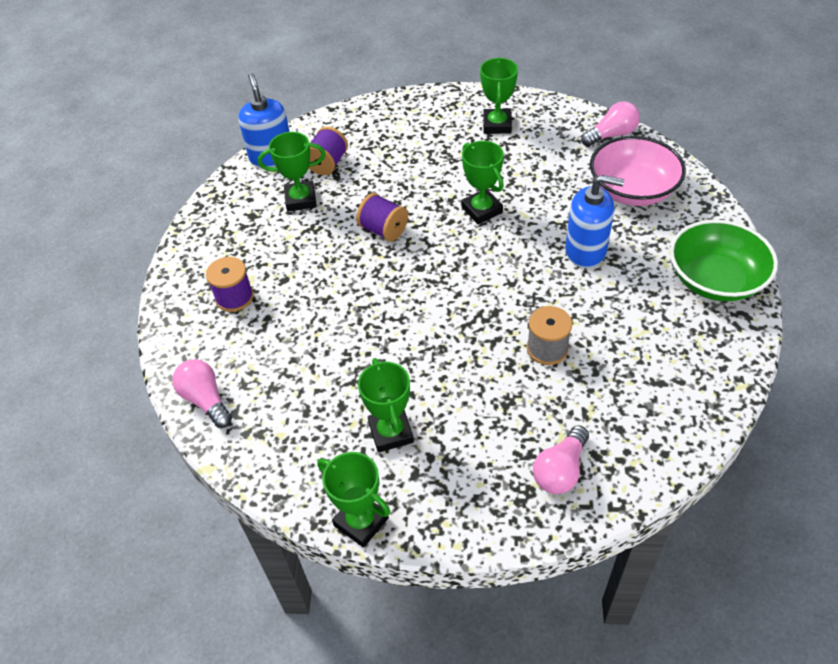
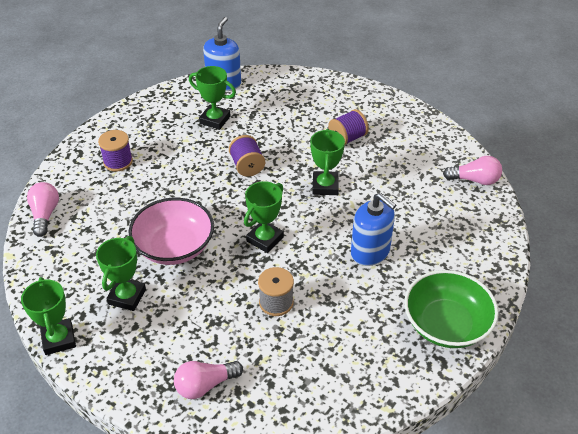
camera: 30 degrees right, 5 degrees down
purple spool [309,127,348,175] -> purple spool moved to [328,109,369,146]
green trophy [480,58,518,134] -> green trophy moved to [244,181,284,253]
pink bowl [590,136,686,206] -> pink bowl moved to [129,198,214,265]

